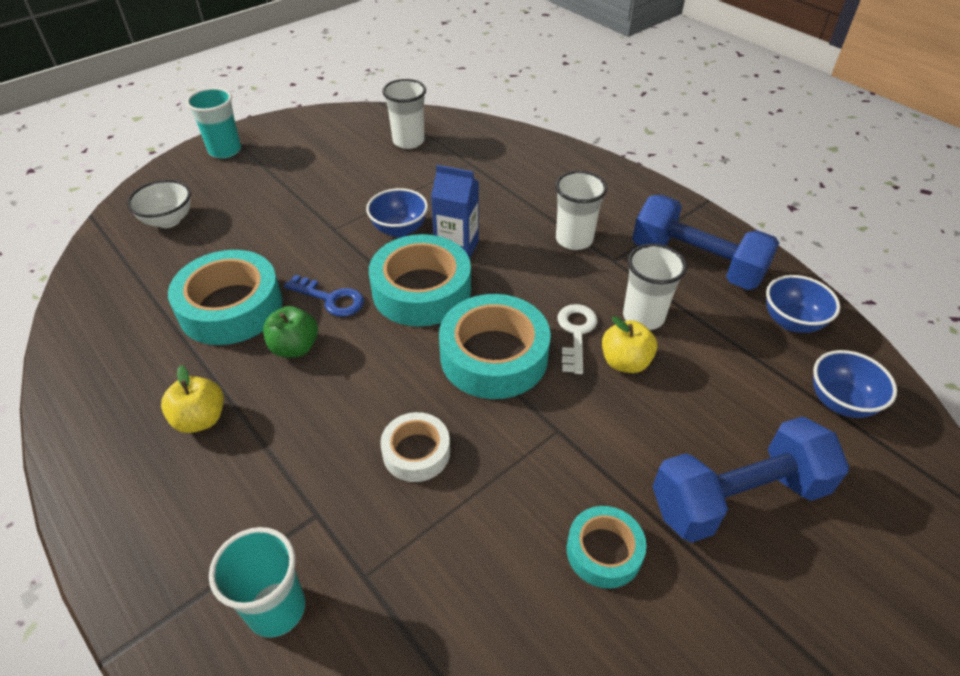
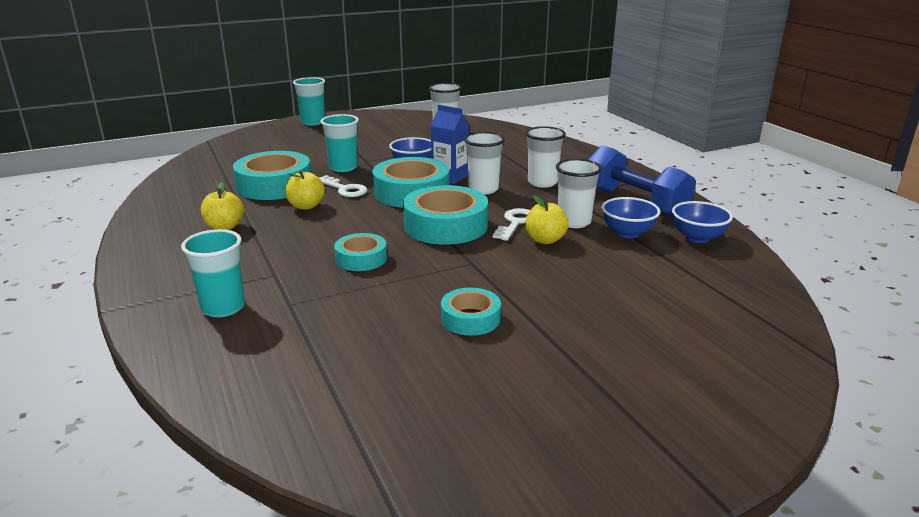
camera: 15 degrees right, 20 degrees down
white bowl [127,180,191,228] -> none
green apple [263,306,318,358] -> yellow apple [285,170,325,210]
blue key [284,275,364,317] -> white key [318,175,367,197]
white tape [380,412,450,482] -> turquoise tape [334,233,387,271]
blue dumbbell [652,416,849,543] -> none
blue bowl [813,350,897,418] -> blue bowl moved to [601,197,661,238]
none -> turquoise cup [320,114,359,172]
none -> white cup [464,132,505,194]

